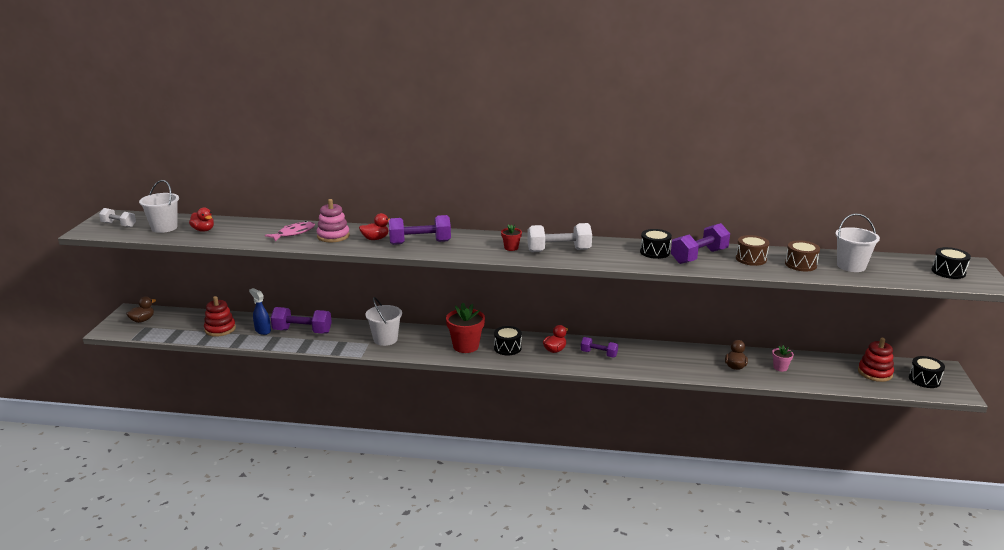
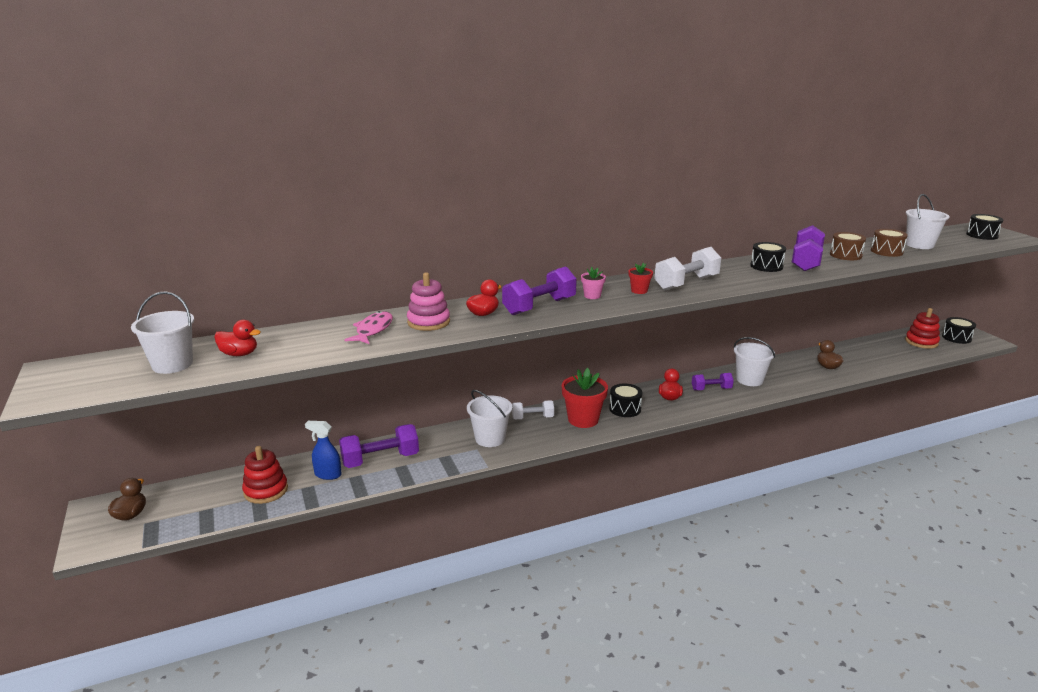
camera: 30 degrees left, 0 degrees up
white dumbbell [99,208,136,227] -> white dumbbell moved to [512,400,554,420]
pink flower pot [772,345,794,372] -> pink flower pot moved to [581,267,606,299]
none -> white bucket [734,337,775,386]

